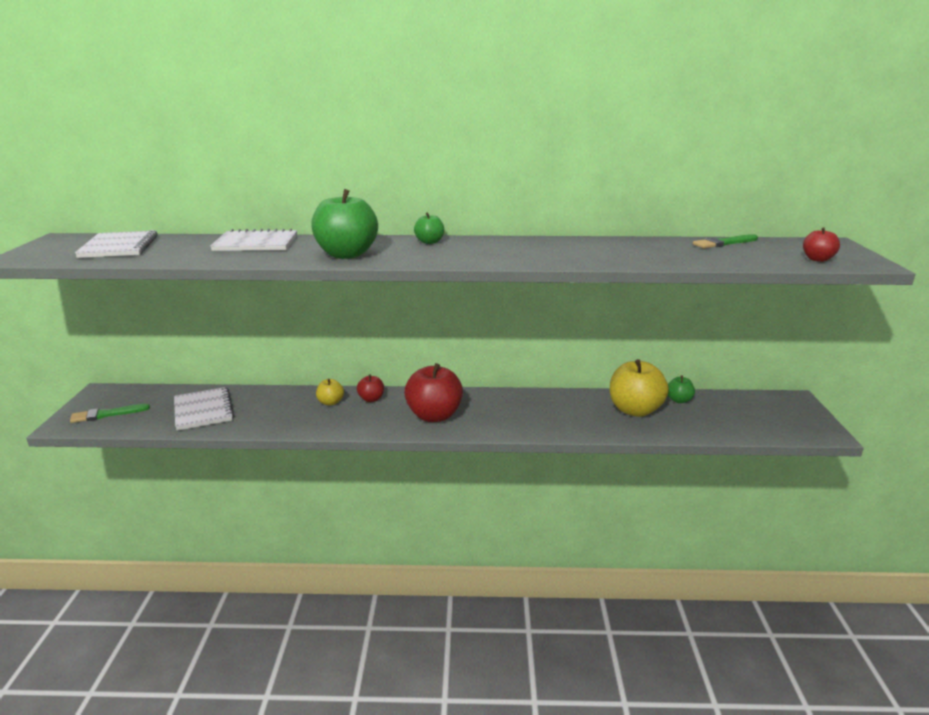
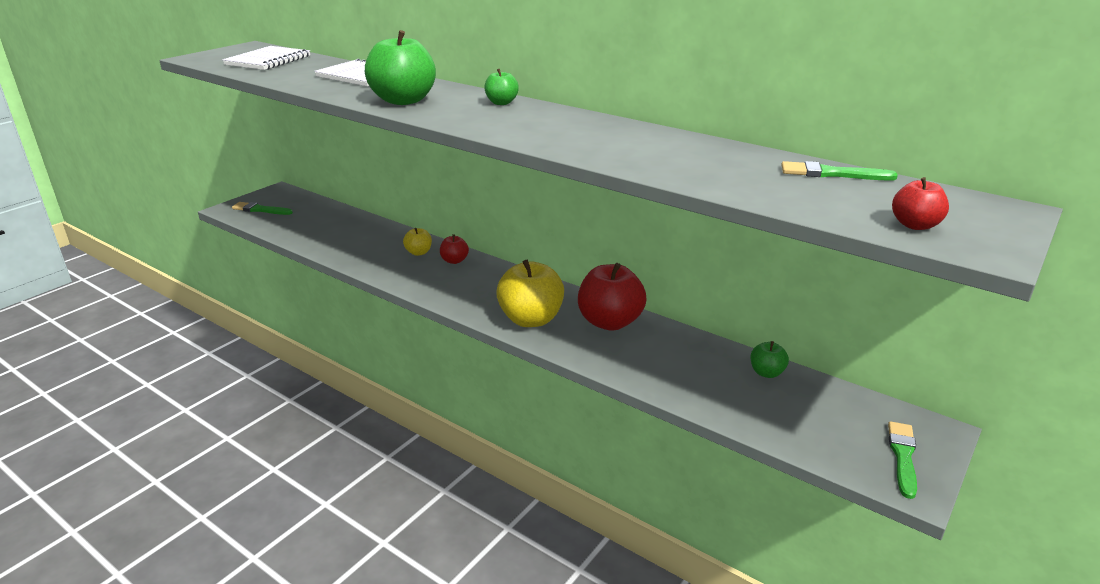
camera: 35 degrees right, 5 degrees up
white notebook [174,387,234,431] -> none
red apple [404,363,463,422] -> red apple moved to [578,263,647,331]
yellow apple [610,359,669,417] -> yellow apple moved to [496,260,564,327]
none -> green brush [888,421,917,499]

